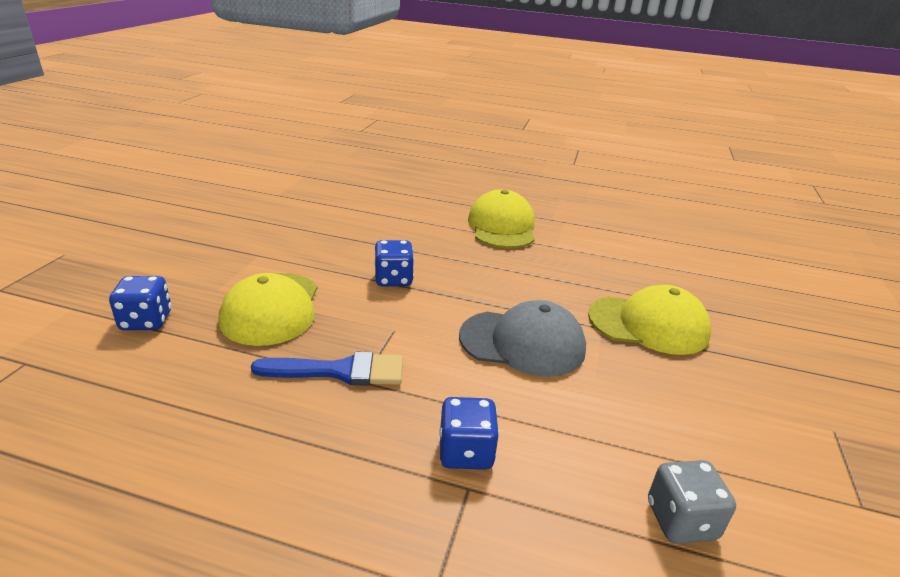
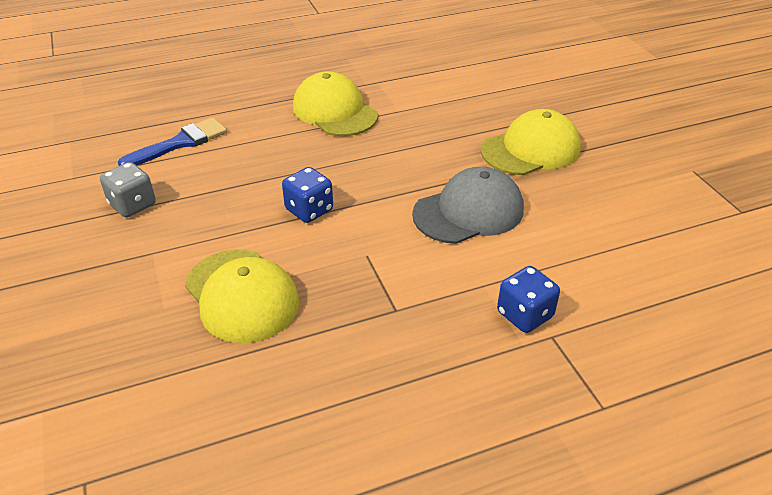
camera: 35 degrees left, 10 degrees up
blue dice [109,276,172,330] -> none
blue brush [251,352,403,385] -> blue brush moved to [118,117,227,166]
grey dice [648,460,736,544] -> grey dice moved to [100,162,156,217]

